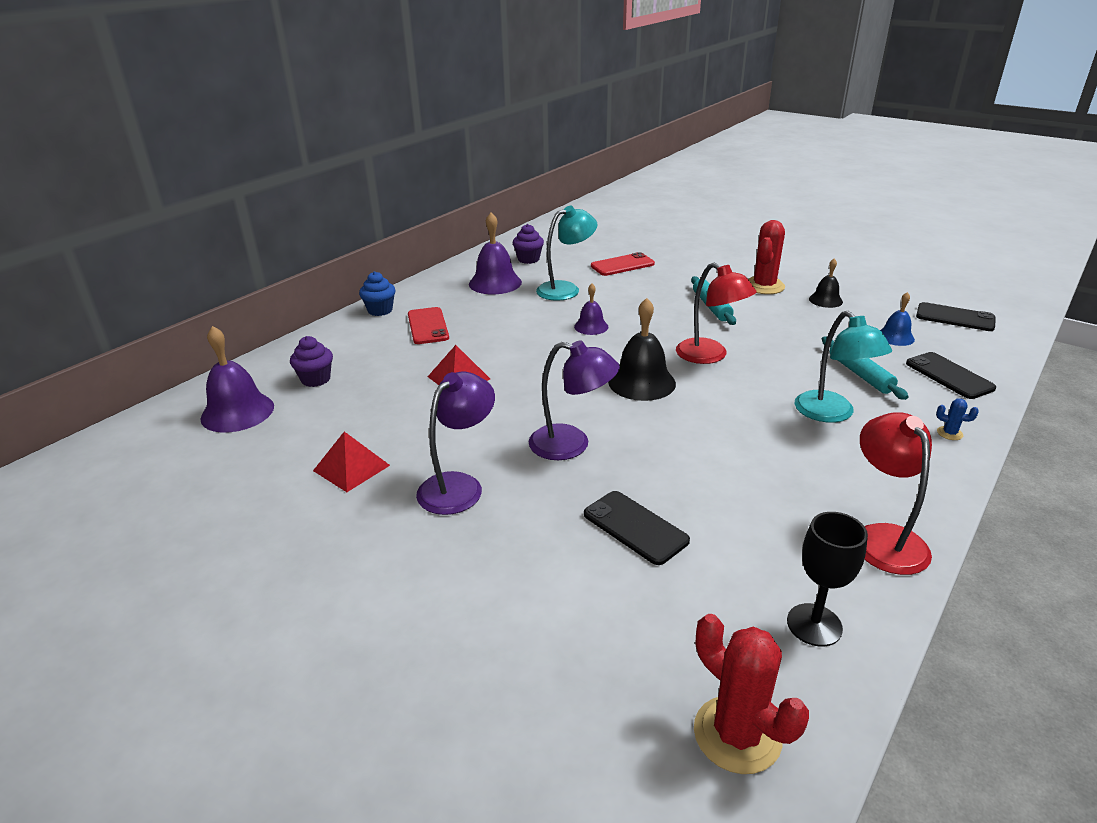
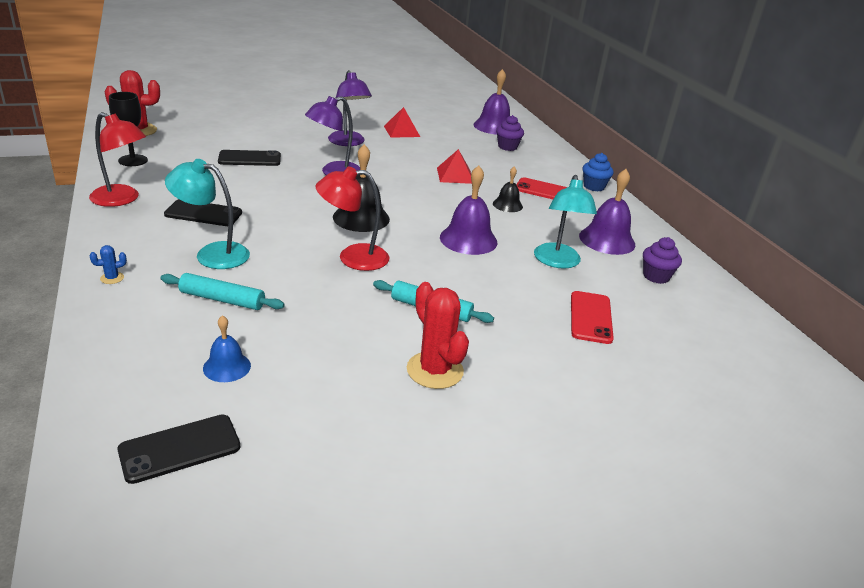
camera: 120 degrees right, 0 degrees up
purple bell [574,284,608,335] -> purple bell [440,166,497,255], size x1.73
black bell [809,258,843,308] -> black bell moved to [493,166,523,212]
black phone [906,352,996,399] -> black phone moved to [164,199,242,226]

